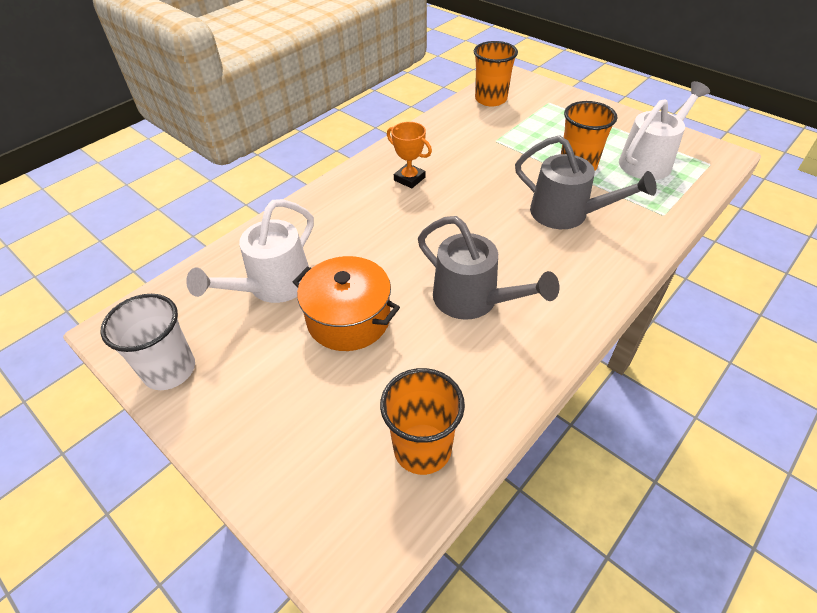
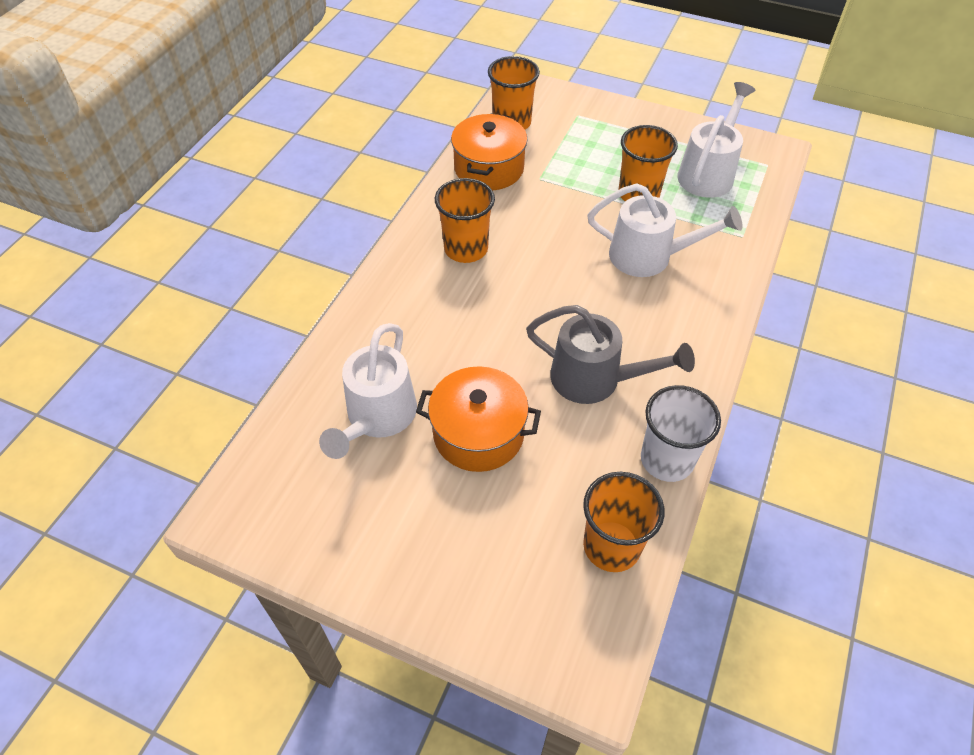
camera: 20 degrees left, 5 degrees up
white cup [101,294,195,390] -> white cup moved to [641,385,721,482]
orange trophy [387,122,432,188] -> orange cup [435,178,495,263]
grey watering can [515,135,657,229] -> white watering can [587,183,742,277]
none -> orange pot [451,113,527,190]

